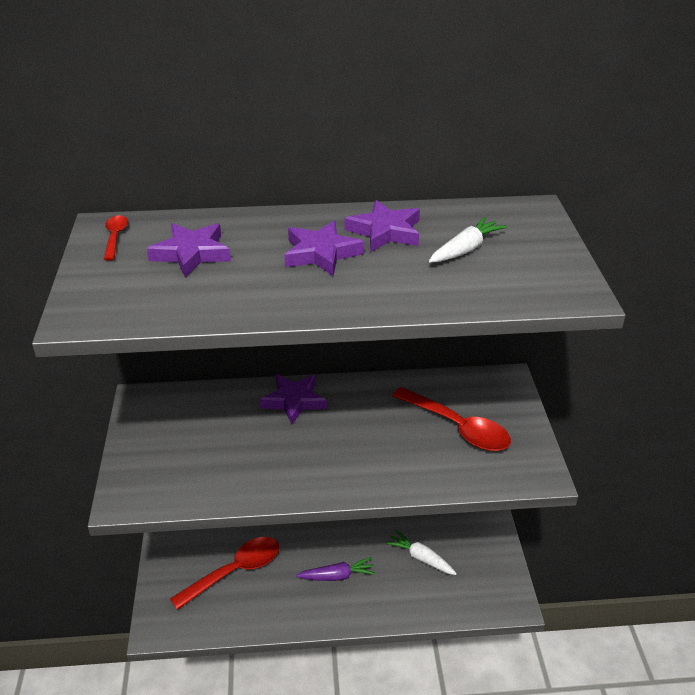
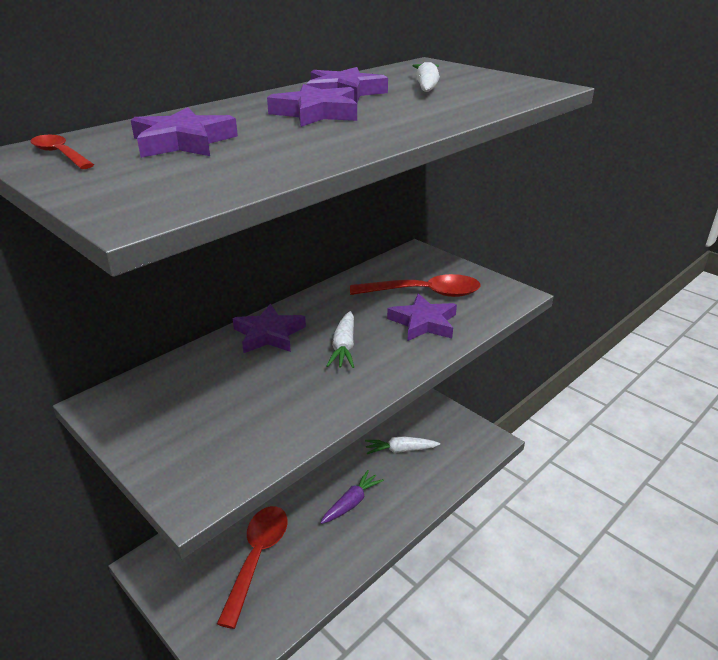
camera: 40 degrees left, 5 degrees down
none -> white carrot [326,311,354,368]
none -> purple star [387,293,457,341]

